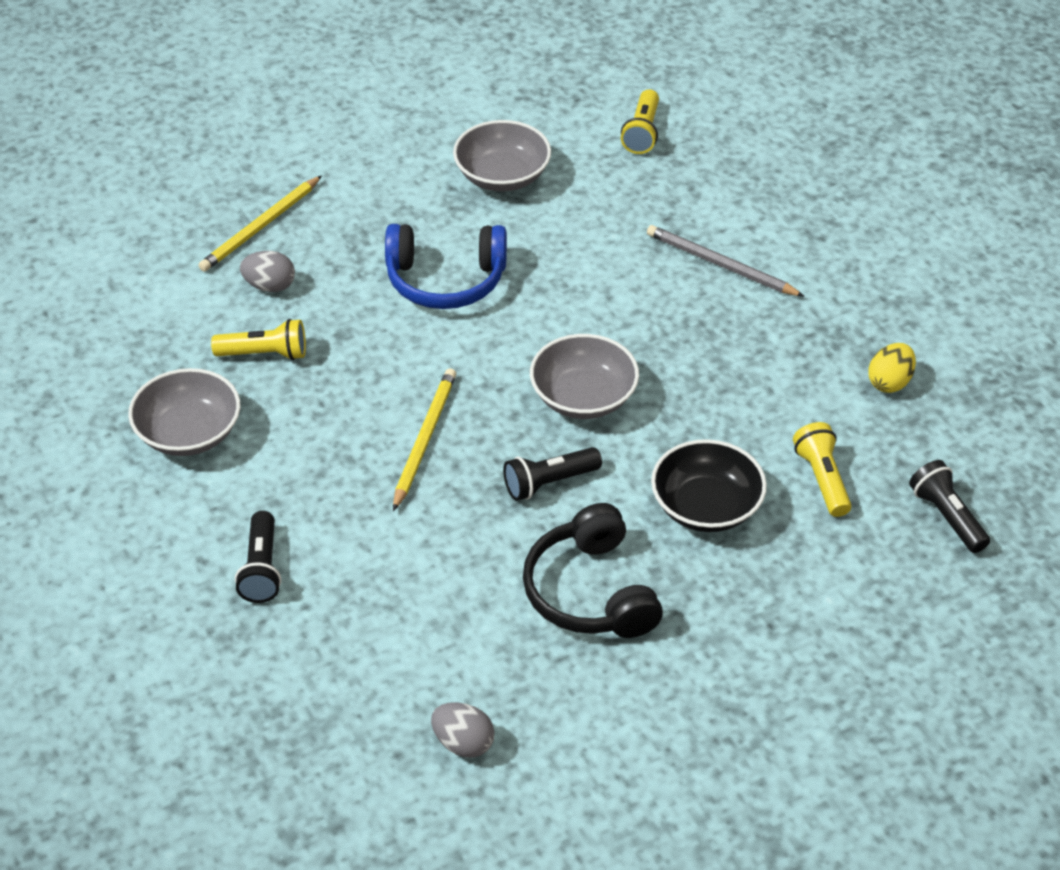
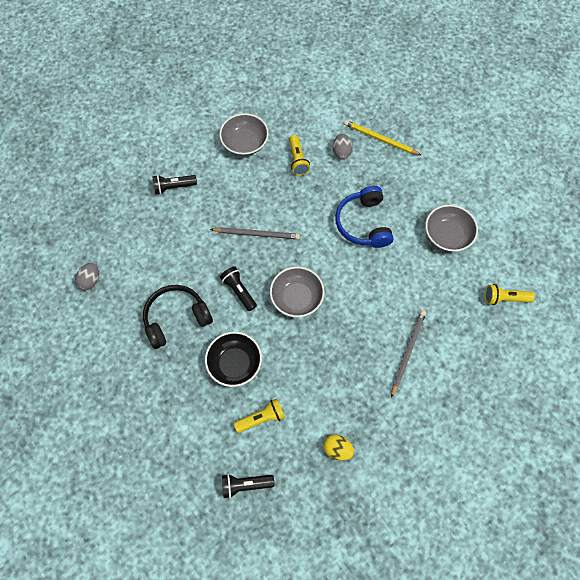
camera: 80 degrees right, 20 degrees up
yellow pencil [393,369,457,511] -> grey pencil [210,227,300,239]
black flashlight [909,460,990,553] -> black flashlight turned 150 degrees counterclockwise [222,474,274,498]

